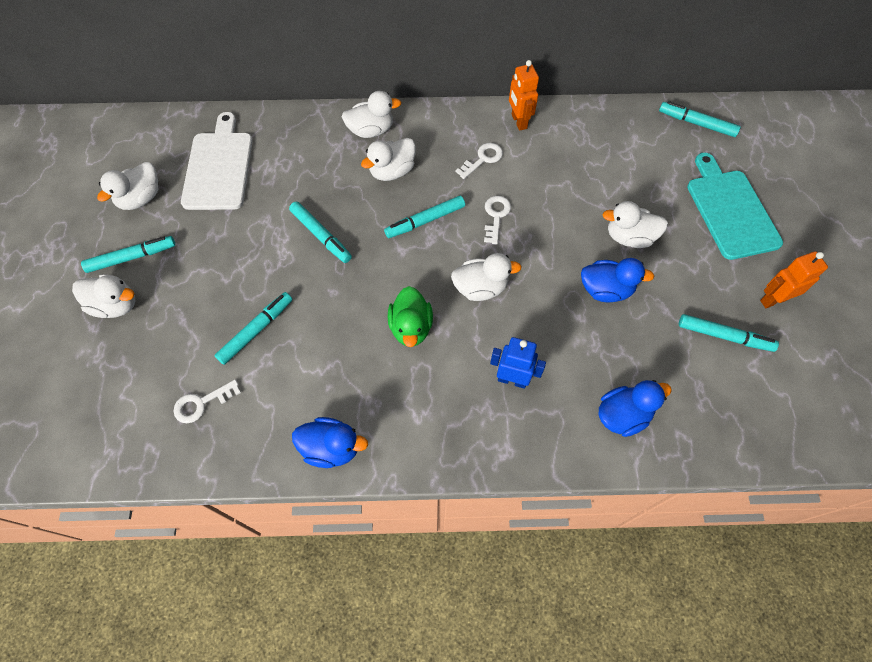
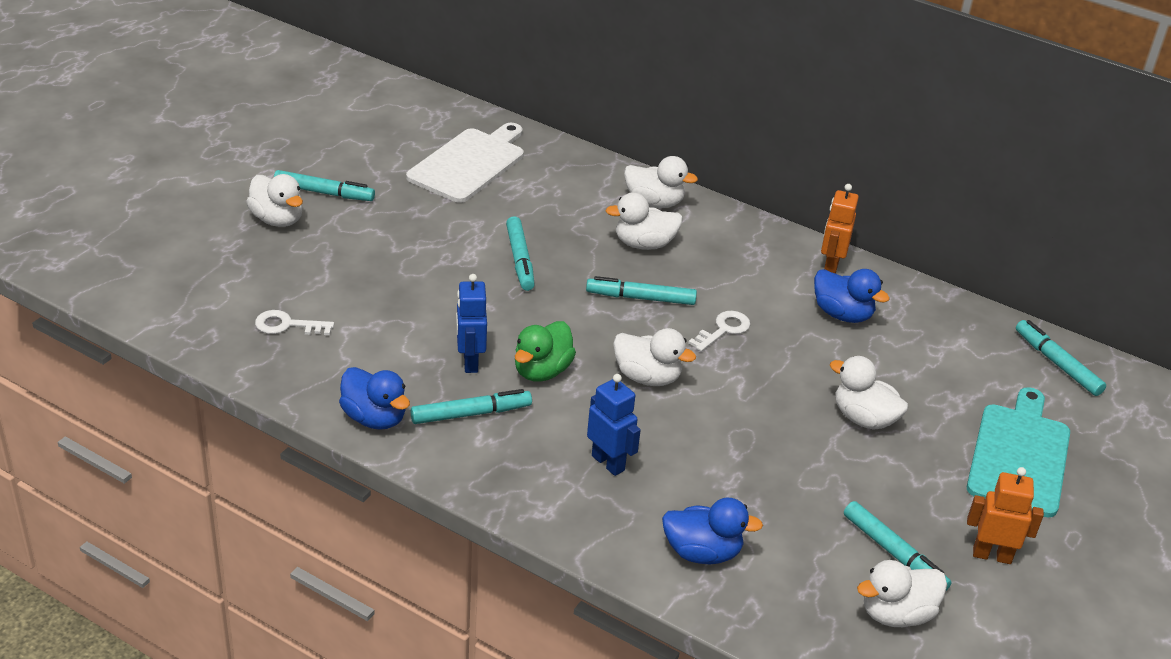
camera: 30 degrees right, 25 degrees down
white duck [97,162,158,210] -> white duck moved to [857,560,947,627]
turquoise marker [214,292,292,365] -> turquoise marker moved to [411,389,532,424]
white key [455,143,503,179] -> none
blue duck [581,258,654,302] -> blue duck moved to [814,269,890,323]
none -> blue robot [456,274,487,373]

